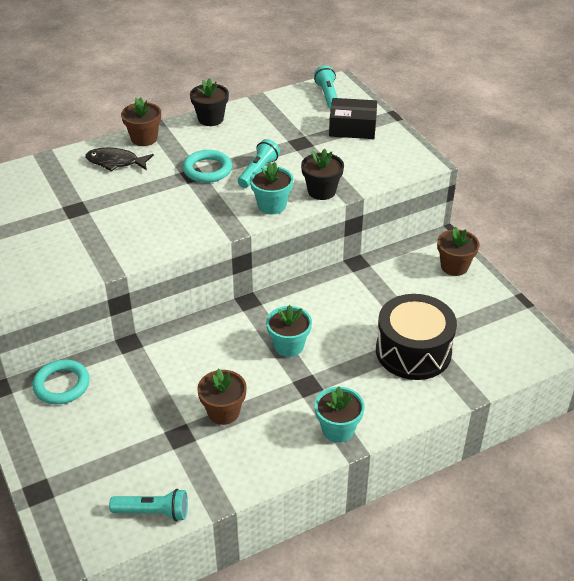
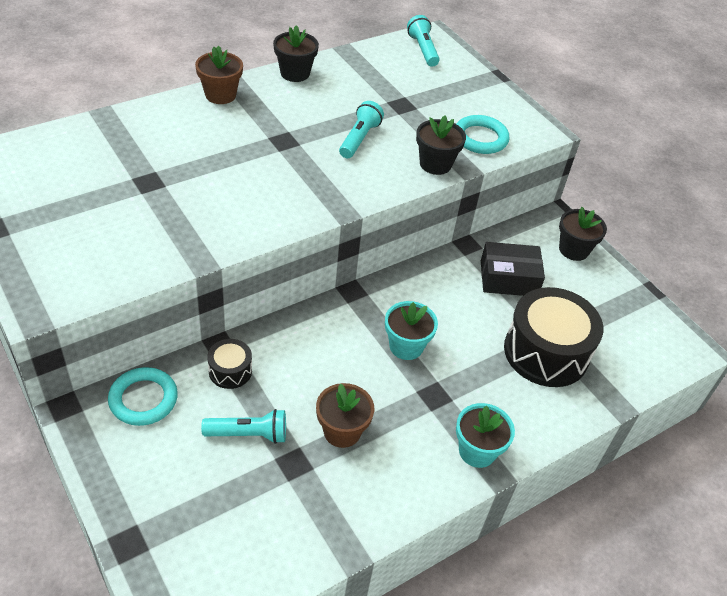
camera: 10 degrees left, 5 degrees up
black fish [85,148,154,171] -> none
turquoise flashlight [109,489,188,521] -> turquoise flashlight moved to [201,409,286,444]
turquoise ring [183,150,232,183] -> turquoise ring moved to [457,115,510,154]
turquoise flower pot [250,162,294,214] -> none
black box [329,98,377,139] -> black box moved to [481,242,545,296]
brown flower pot [437,227,479,276] -> black flower pot [559,207,607,261]
none -> black drum [207,339,252,389]

